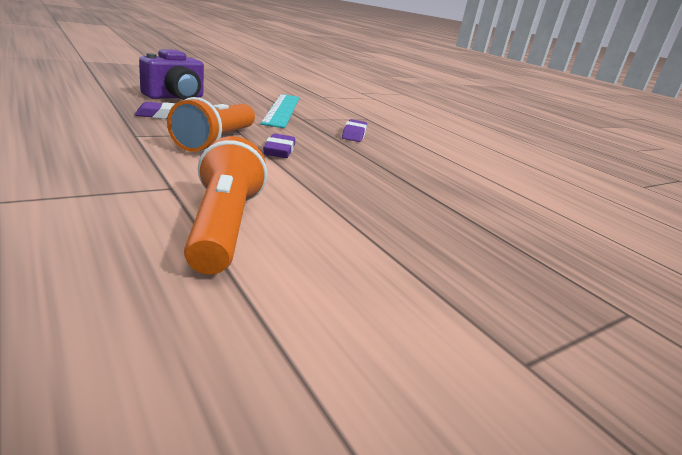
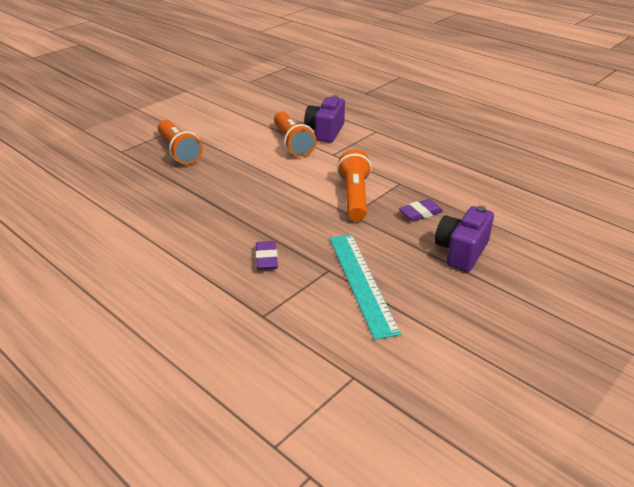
camera: 170 degrees right, 10 degrees up
purple eraser [263,133,295,158] -> none
none -> orange flashlight [158,120,203,165]
none -> purple camera [304,95,345,143]

